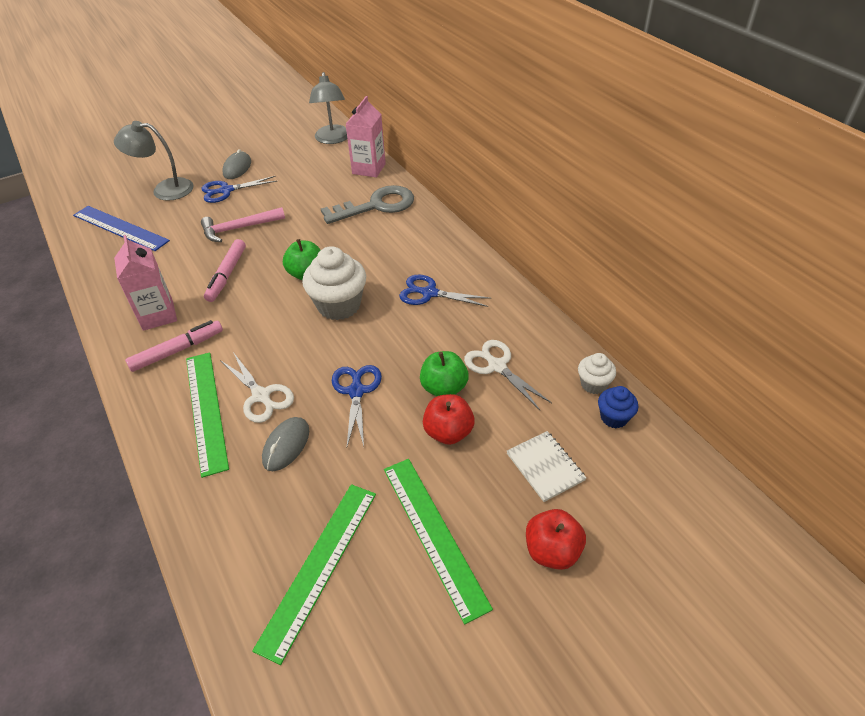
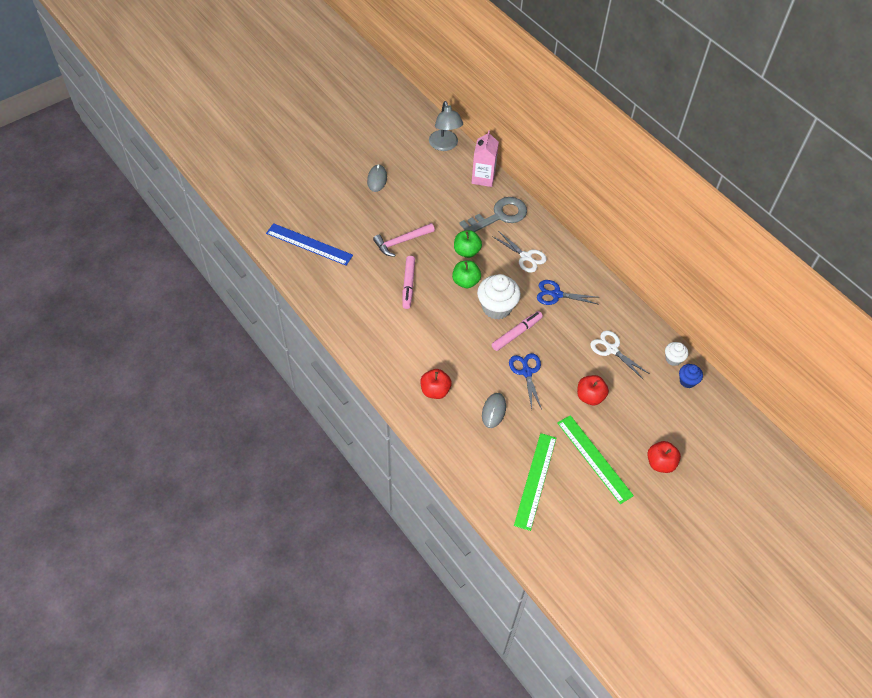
camera: 10 degrees left, 10 degrees up
grey lamp [114,121,194,201] -> none
pink carton [114,235,177,331] -> none
pink marker [125,320,223,372] -> pink marker moved to [491,311,543,351]
green ruler [186,352,229,478] -> red apple [421,369,452,399]
blue scissors [201,176,277,203] -> none
white scissors [220,352,294,423] -> white scissors moved to [492,231,547,273]
green apple [420,351,469,396] -> green apple moved to [454,230,482,258]
white notebook [507,431,586,502] -> none

